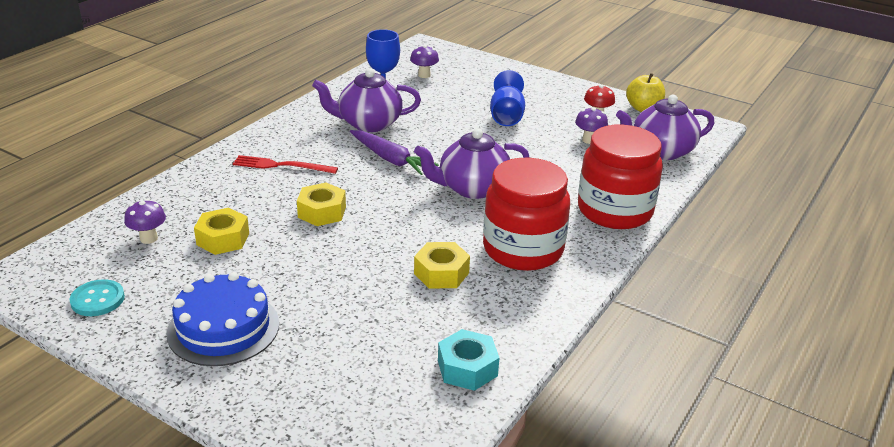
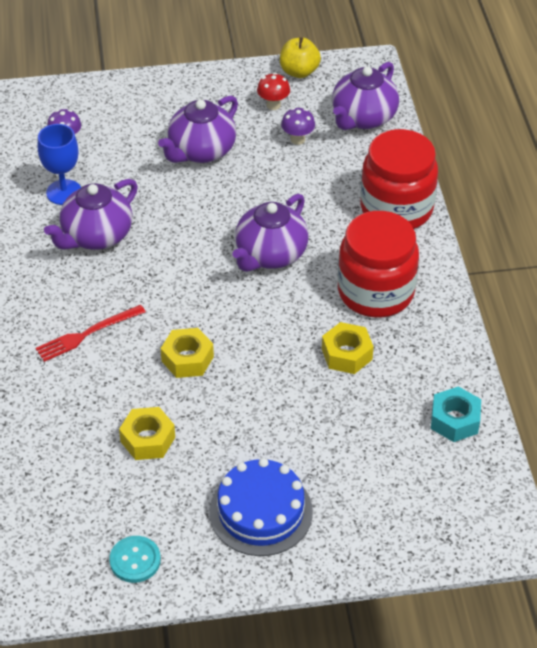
camera: 40 degrees left, 15 degrees up
purple mushroom [124,199,166,244] -> none
purple carrot [350,130,439,175] -> none
blue goblet [490,70,525,126] -> purple teapot [158,96,238,163]

